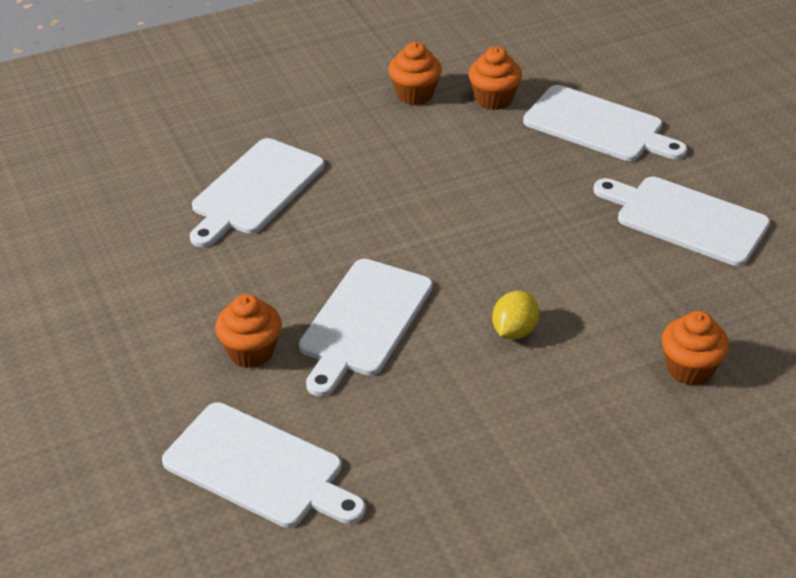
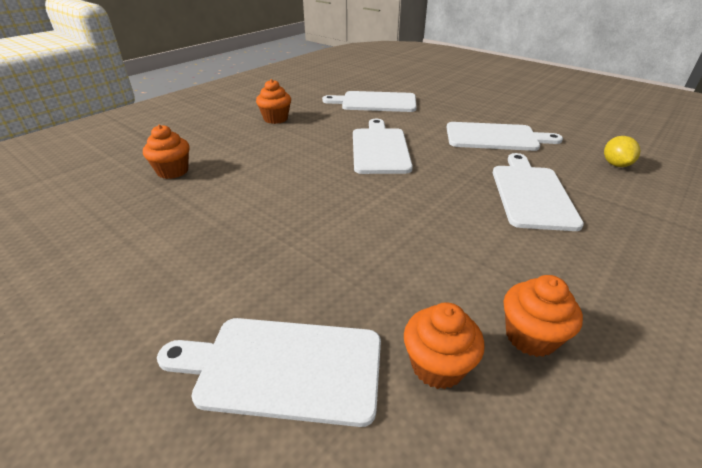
camera: 155 degrees right, 5 degrees down
orange cupcake [215,294,282,368] -> orange cupcake moved to [256,79,291,124]
yellow lemon [492,291,540,339] -> yellow lemon moved to [604,136,641,167]
white cutting board [593,177,770,266] -> white cutting board moved to [447,122,563,151]

